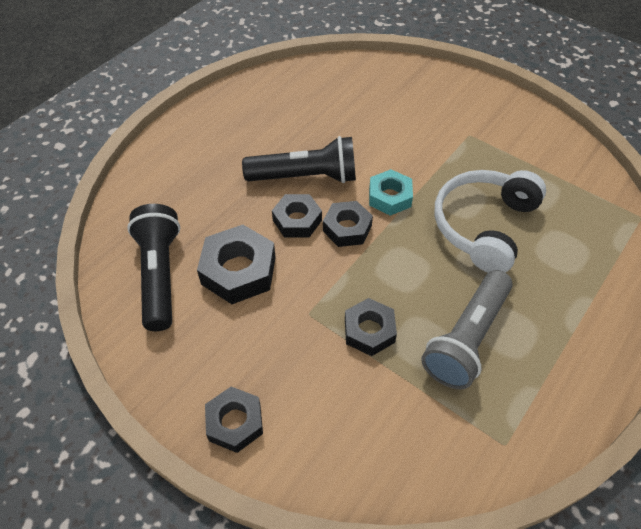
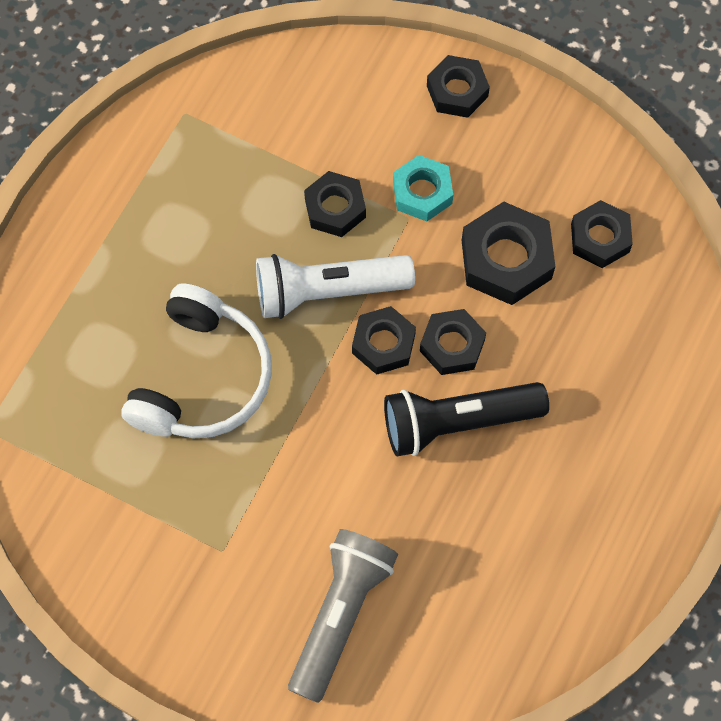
camera: 170 degrees right, 15 degrees up
black flashlight [127,204,180,331] -> black nut [571,200,633,268]
turquoise nut [369,169,413,216] -> turquoise nut moved to [393,155,453,222]
grey flashlight [421,270,513,389] -> grey flashlight moved to [288,529,398,703]
none -> white flashlight [256,254,415,319]

